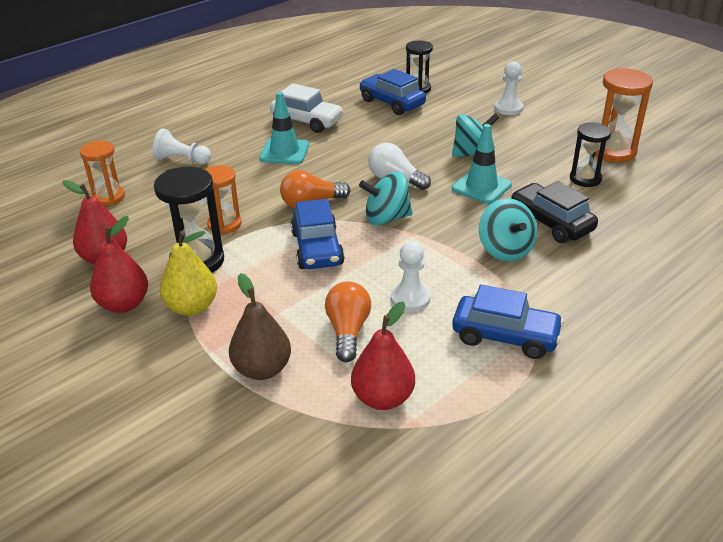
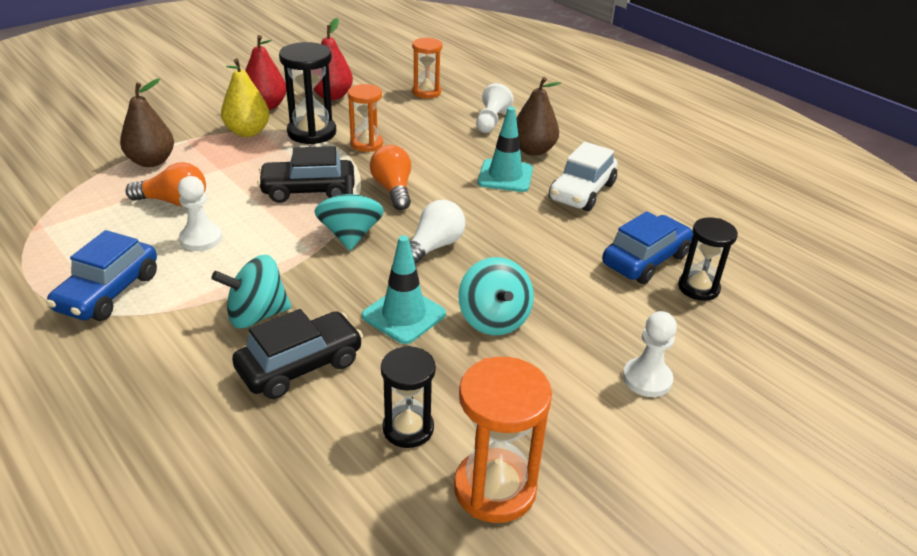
camera: 90 degrees right, 0 degrees up
blue car [291,199,345,269] -> black car [257,146,355,203]
red pear [351,301,415,410] -> none
none -> brown pear [516,77,561,156]

